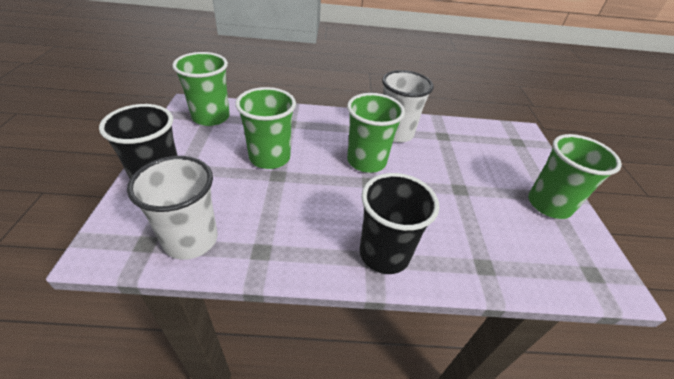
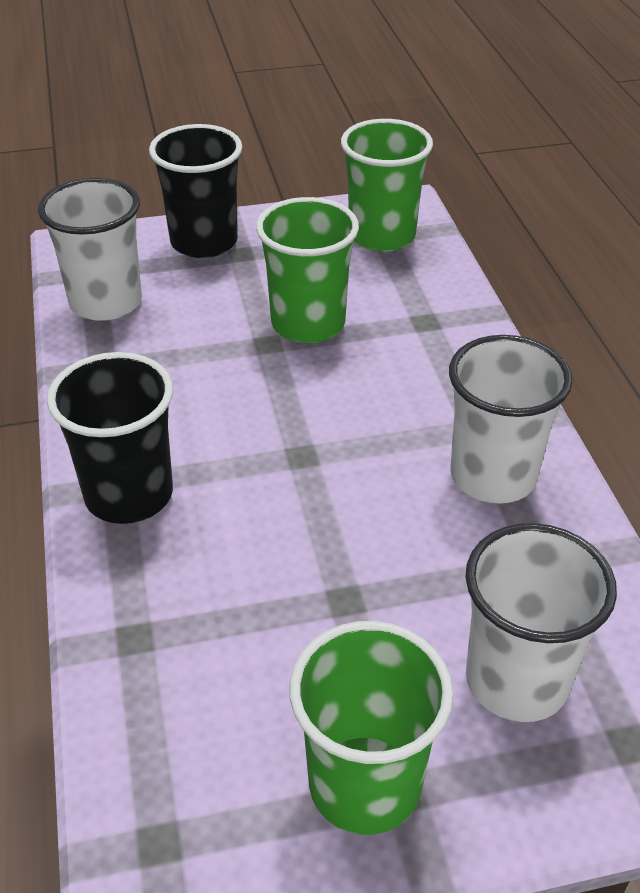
camera: 80 degrees right, 0 degrees up
green cup [347,93,405,173] -> none
none -> white cup [466,523,617,722]

